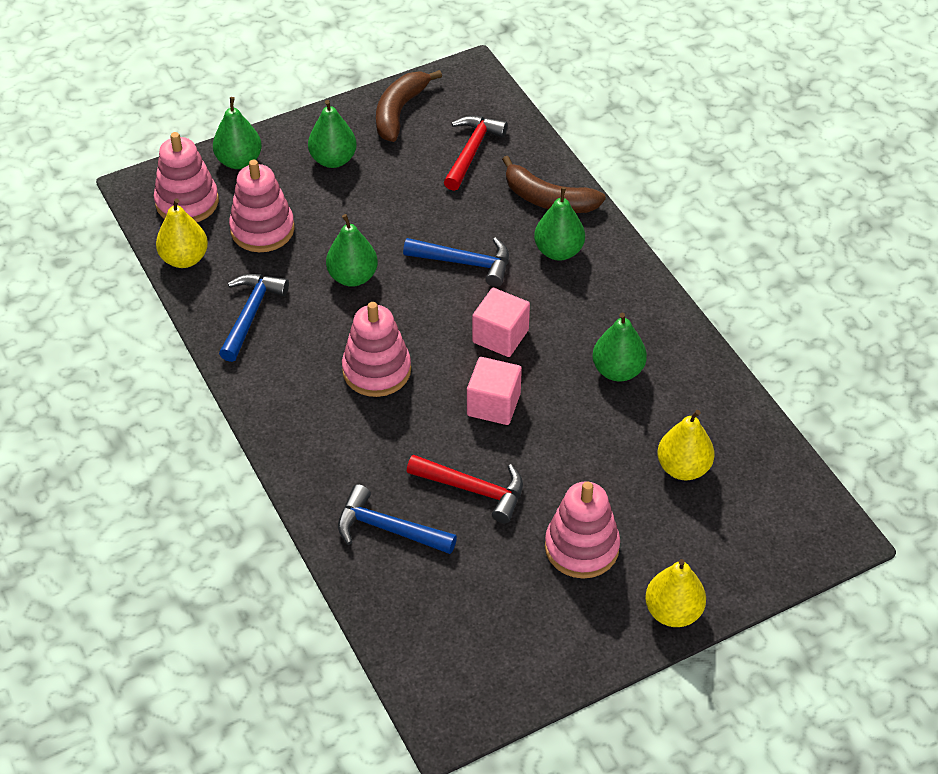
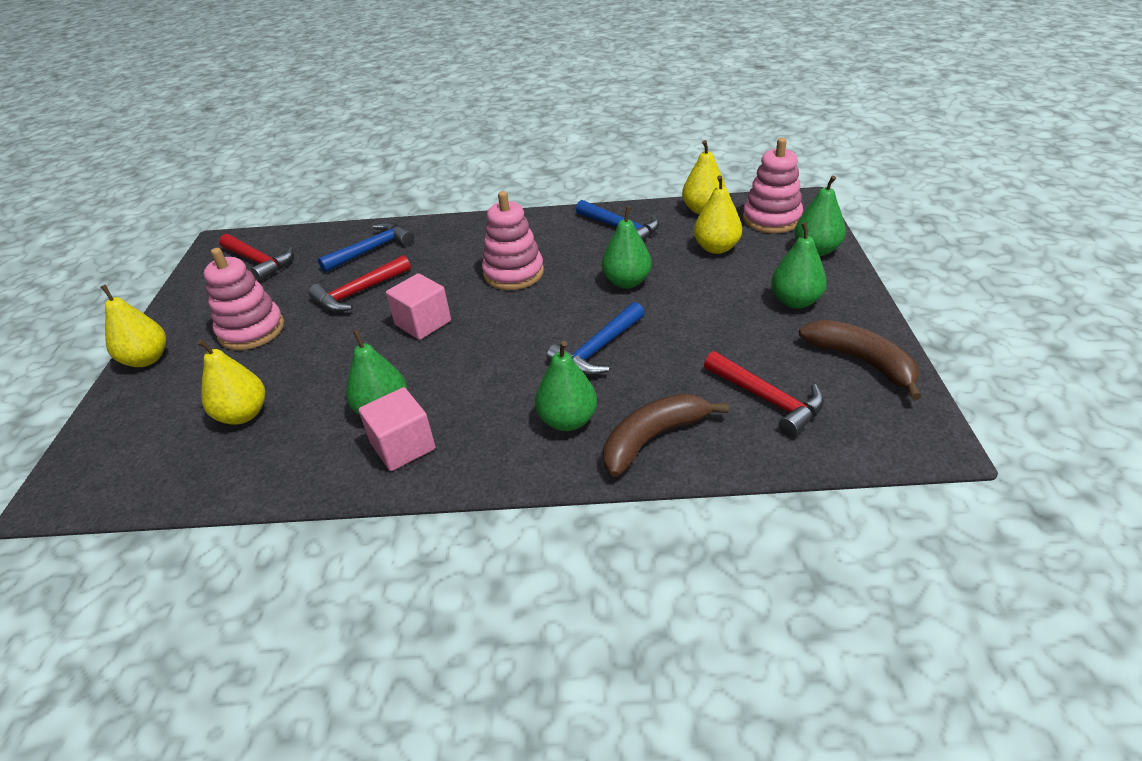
camera: 120 degrees right, 10 degrees down
pink stacking toy [229,159,295,252] -> yellow pear [694,175,742,254]
pink cube [472,288,530,357] -> pink cube moved to [359,387,436,471]
none -> red hammer [219,234,293,281]

